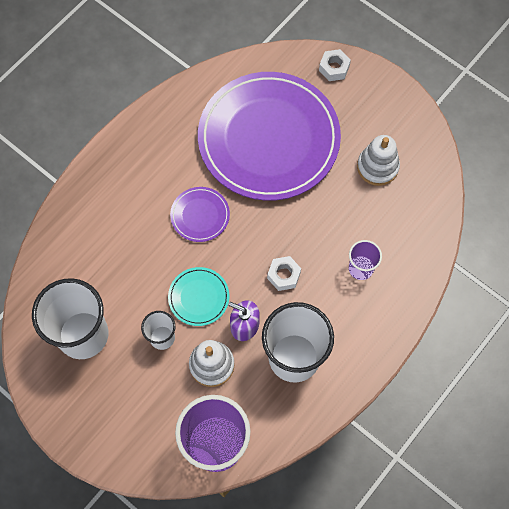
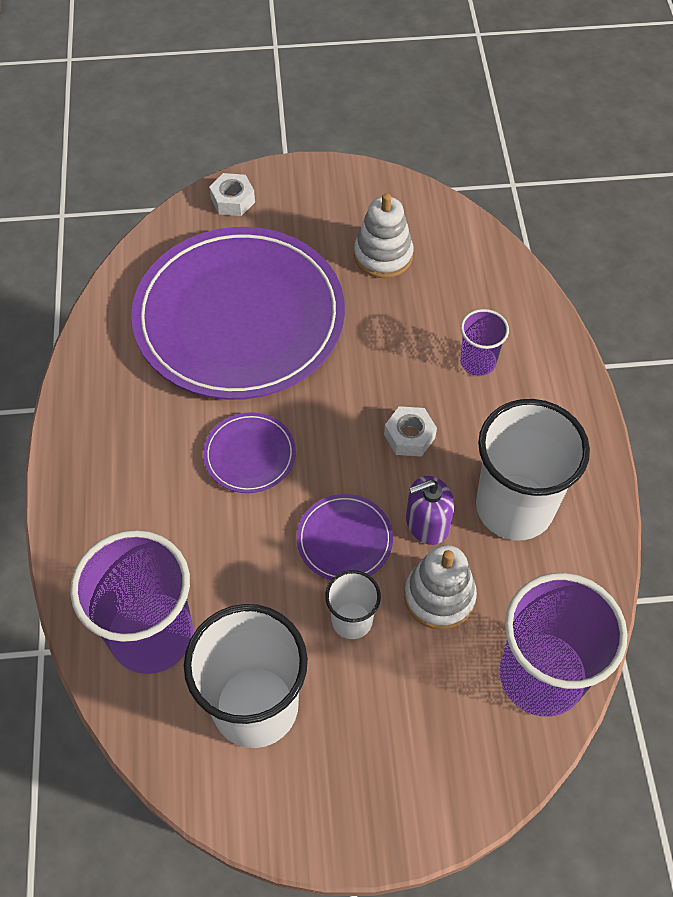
camera: 45 degrees left, 10 degrees down
turquoise plate [168,267,229,326] -> purple plate [297,494,393,580]
none -> purple cup [70,530,193,674]

